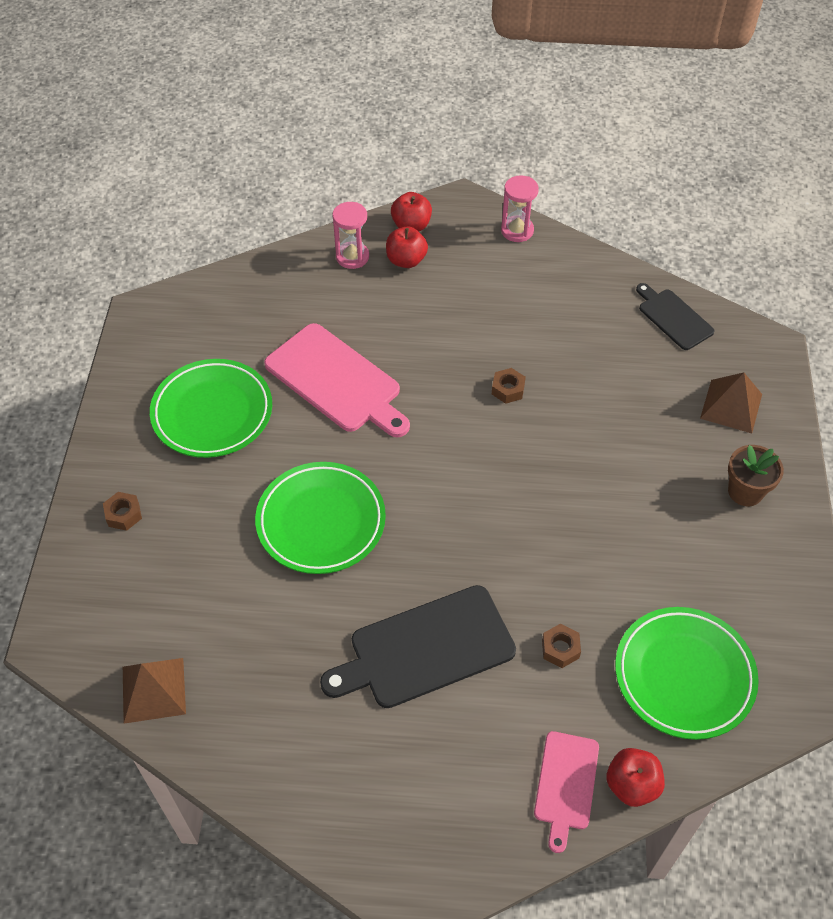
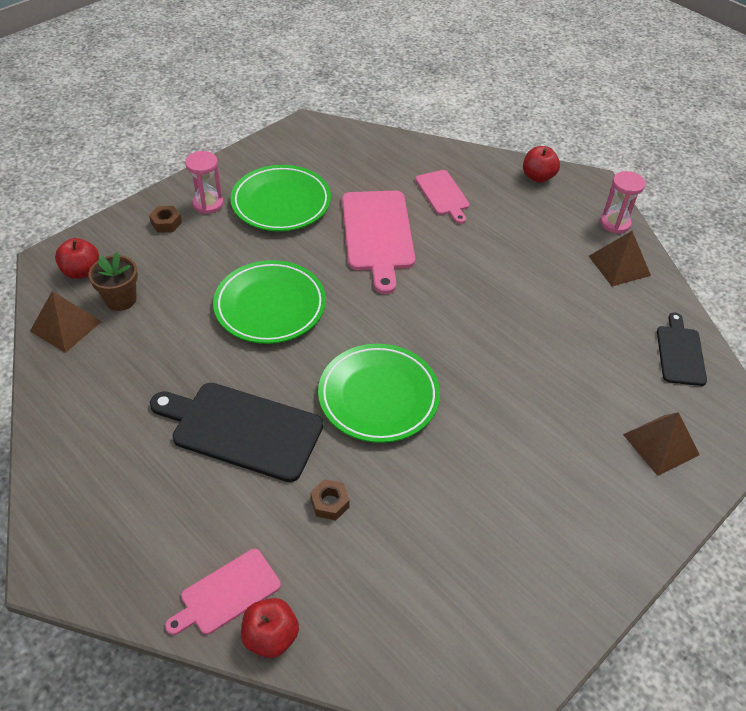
camera: 40 degrees right, 5 degrees down
pink hourglass [332,202,369,269] -> pink hourglass moved to [185,151,223,214]
red apple [386,226,428,268] -> red apple moved to [55,238,99,279]
brown nut [492,368,526,404] -> none
green plate [615,607,759,740] -> green plate moved to [318,344,440,443]
brown flower pot [728,445,784,506] -> brown flower pot moved to [89,252,138,311]
none -> pink cutting board [415,170,470,224]
none -> brown pyramid [589,231,651,286]

